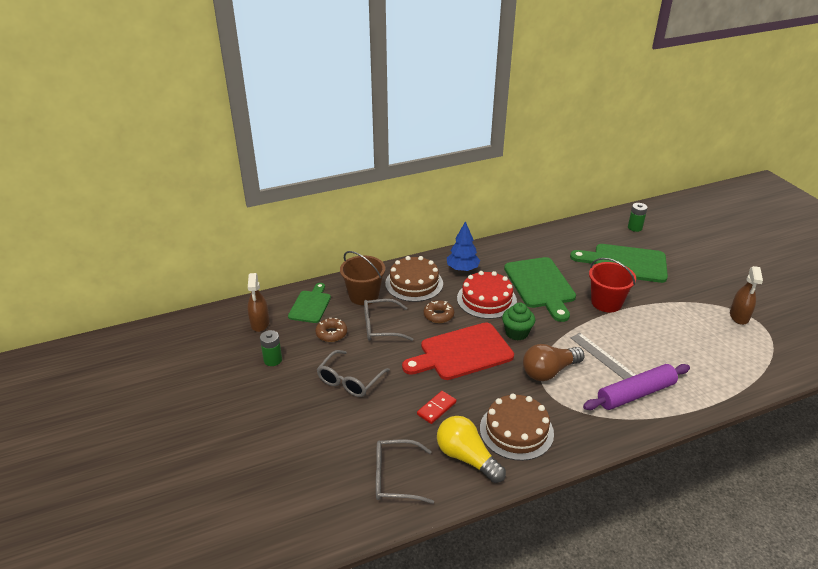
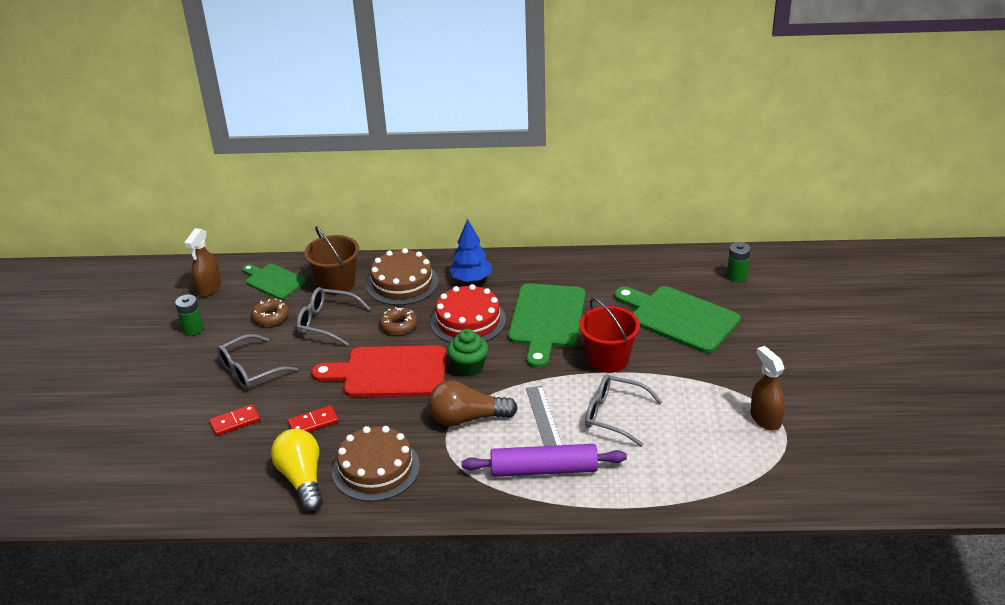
camera: 25 degrees right, 0 degrees up
green cutting board [288,283,331,323] -> green cutting board turned 90 degrees counterclockwise [242,264,307,300]
grey glasses [376,439,434,504] -> grey glasses moved to [585,375,662,447]
brown spray bottle [730,266,763,325] -> brown spray bottle turned 120 degrees clockwise [751,346,785,430]
none -> red domino [209,404,260,436]

